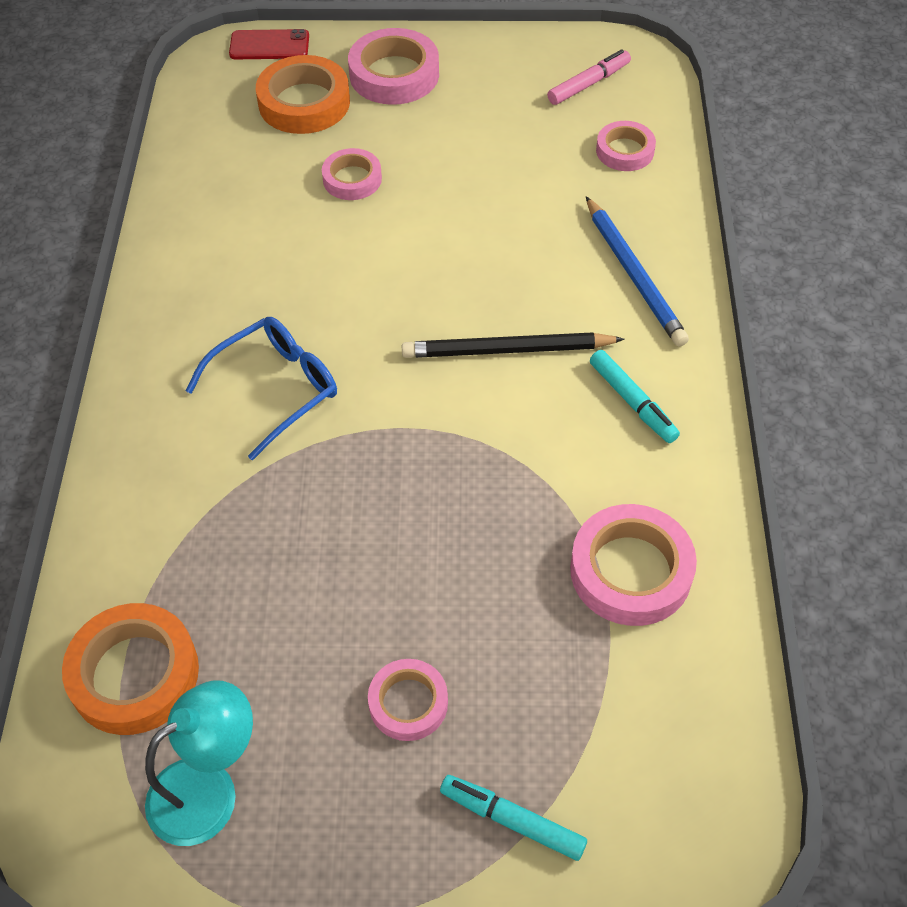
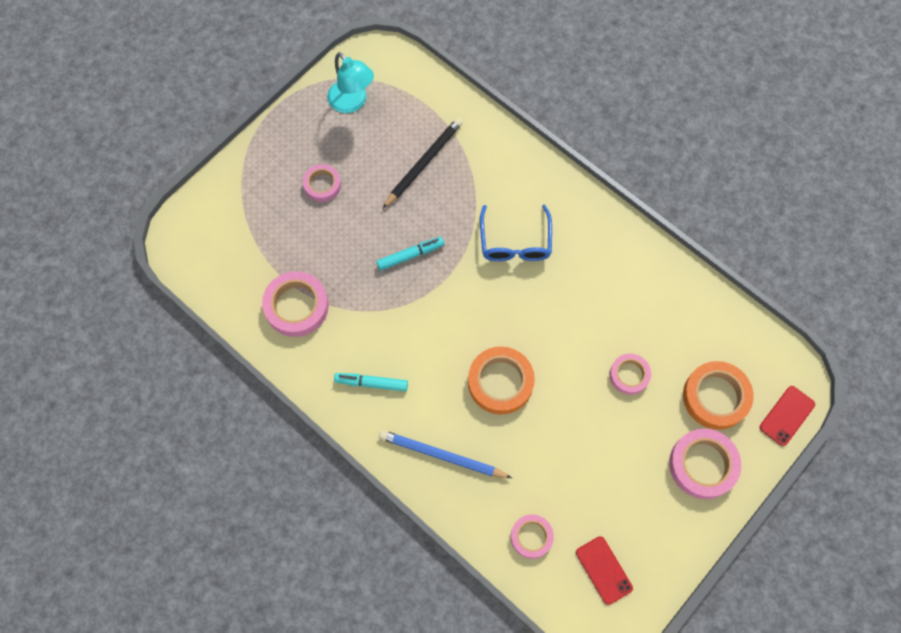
camera: 130 degrees right, 15 degrees up
orange tape [62,603,199,735] -> orange tape moved to [468,346,535,414]
turquoise lamp [145,680,253,846] -> turquoise lamp turned 45 degrees counterclockwise [328,52,374,113]
black pencil [402,332,625,358] -> black pencil moved to [383,117,463,208]
turquoise marker [440,775,587,861] -> turquoise marker moved to [377,237,444,270]
pink marker [547,49,631,105] -> red phone [576,536,633,605]

